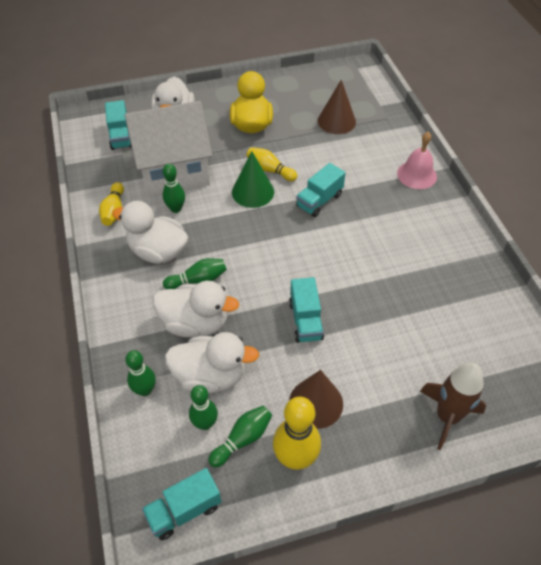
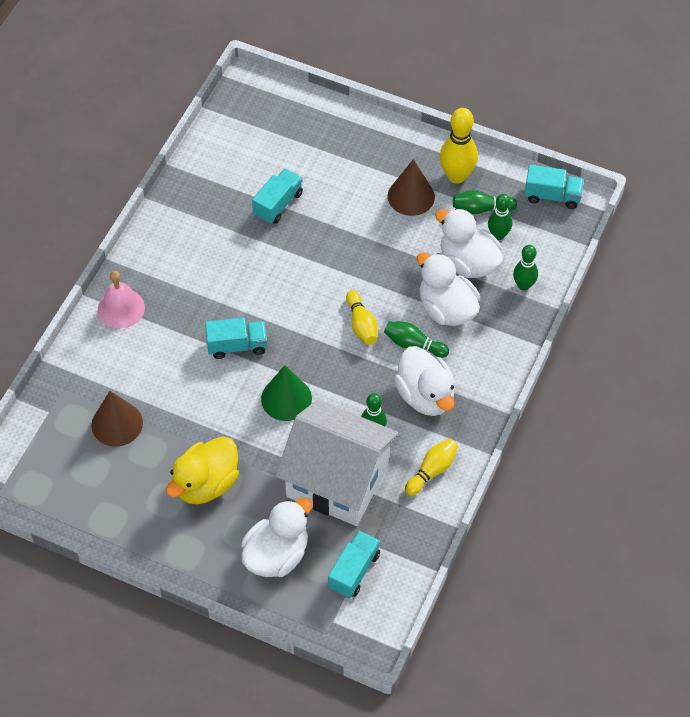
camera: 140 degrees left, 5 degrees up
yellow bowling pin [246,147,297,181] -> yellow bowling pin moved to [346,290,378,345]
turquoise truck [289,277,324,342] -> turquoise truck moved to [252,168,303,224]
brown rocket [420,363,486,450] -> none

